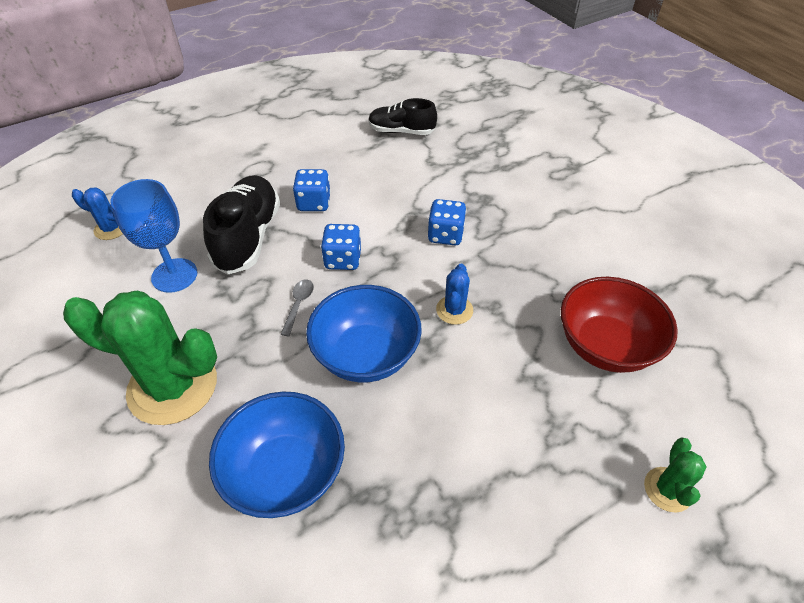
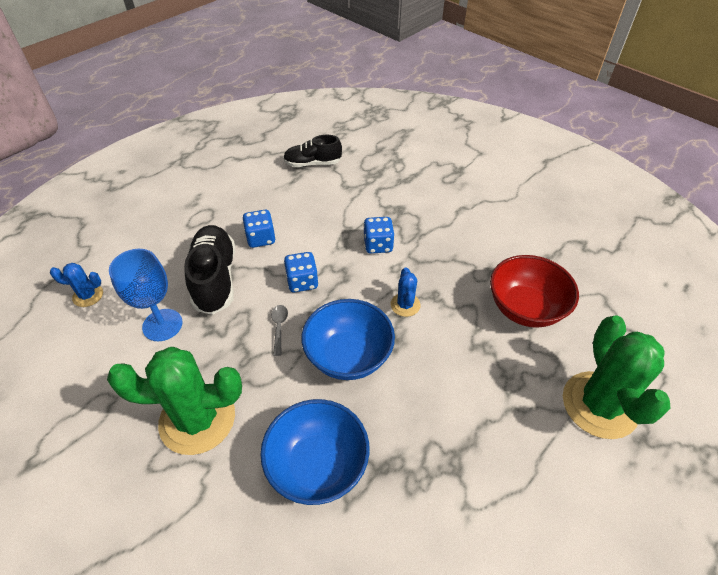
camera: 15 degrees left, 0 degrees up
green cactus [644,438,707,512] -> green cactus [563,316,670,439], size x2.14

